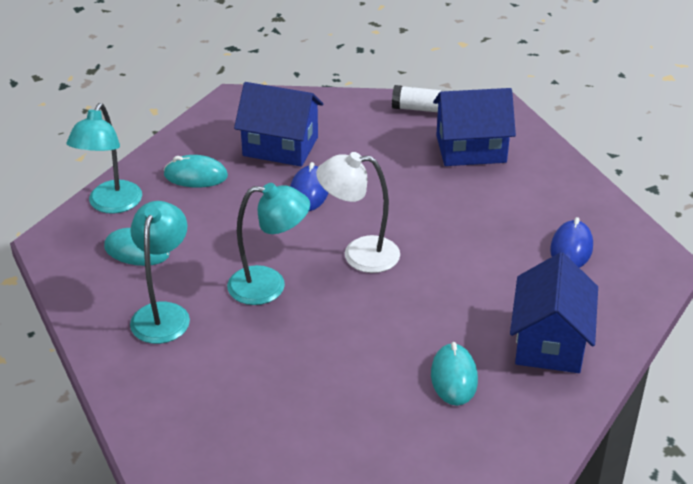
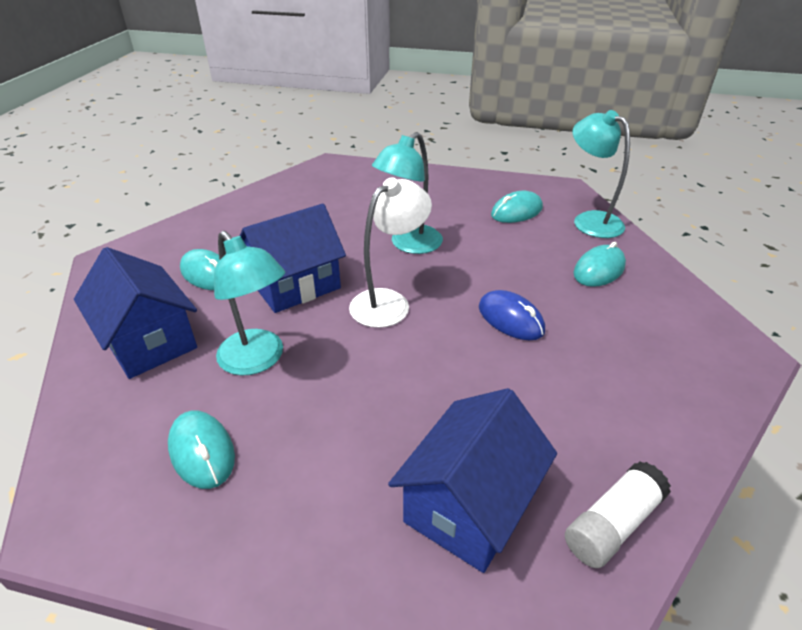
camera: 130 degrees right, 0 degrees up
turquoise lamp [130,201,190,344] -> turquoise lamp moved to [214,231,285,376]
blue house [234,82,323,167] -> blue house moved to [239,204,346,313]
blue mouse [550,217,593,268] -> turquoise mouse [168,411,235,489]

